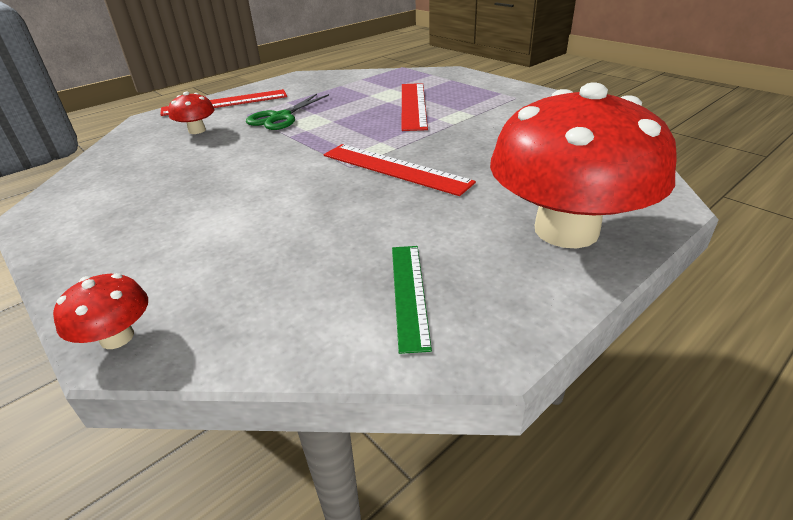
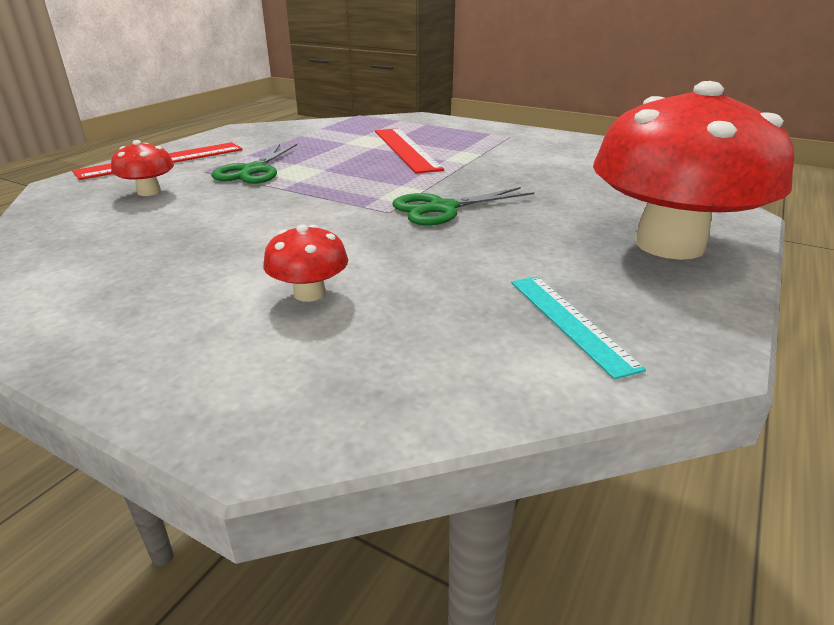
camera: 20 degrees left, 5 degrees down
red mushroom [53,273,148,349] -> red mushroom moved to [263,225,348,302]
red ruler [324,144,476,196] -> green scissors [392,187,534,226]
green ruler [392,246,432,354] -> turquoise ruler [511,276,646,380]

